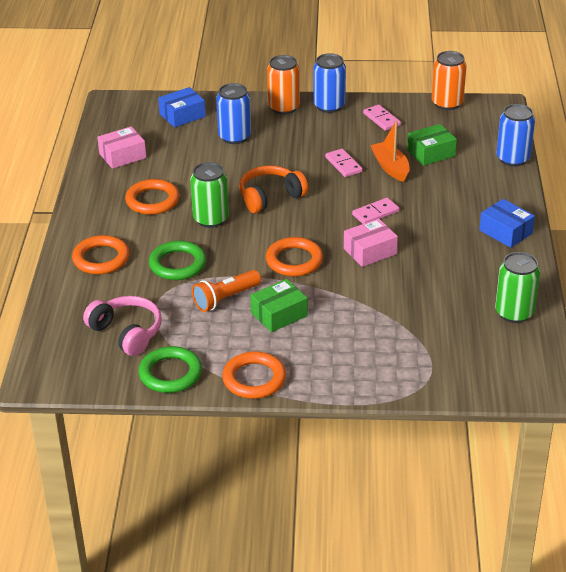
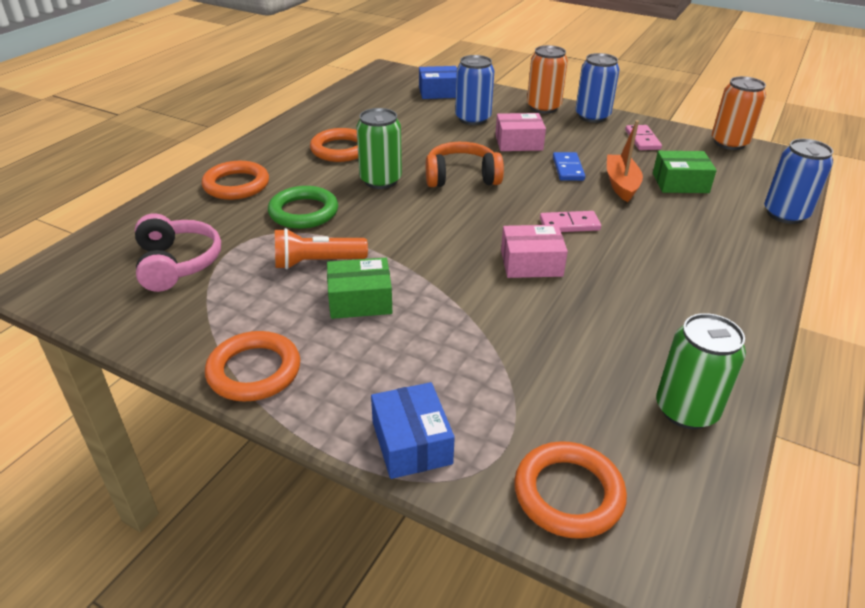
camera: 25 degrees right, 0 degrees up
pink box [97,126,146,169] -> pink box moved to [495,113,546,151]
green ring [138,346,202,393] -> none
orange ring [266,237,323,276] -> orange ring moved to [514,441,627,539]
pink domino [325,149,363,177] -> blue domino [553,152,585,181]
blue box [479,199,535,248] -> blue box moved to [371,382,455,479]

